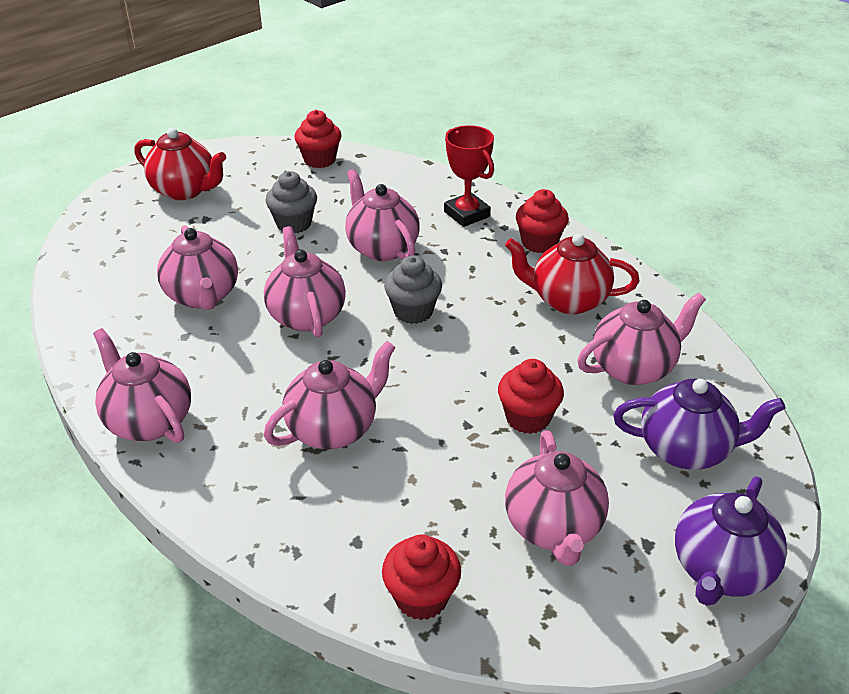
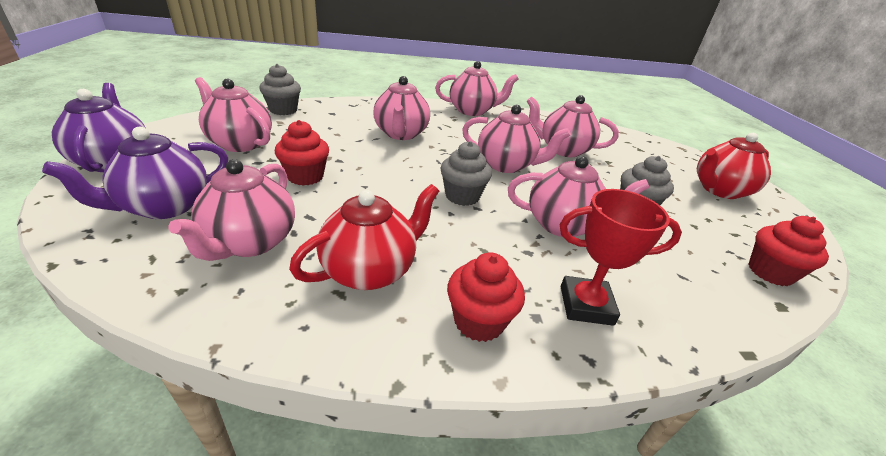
camera: 125 degrees right, 5 degrees down
red cupcake [382,534,461,620] -> grey cupcake [259,64,301,115]

